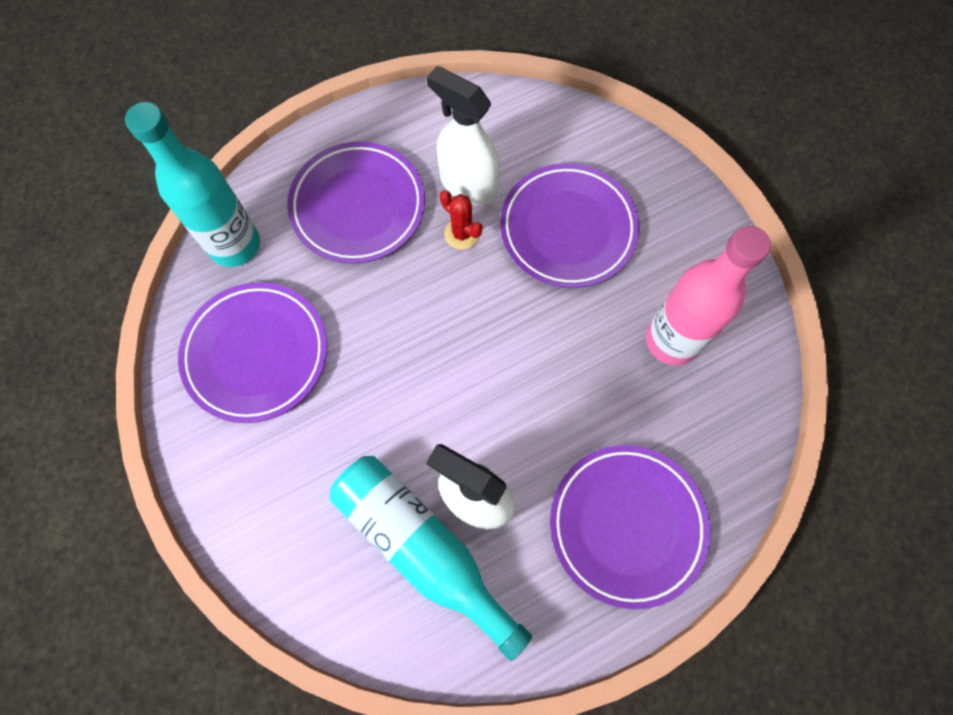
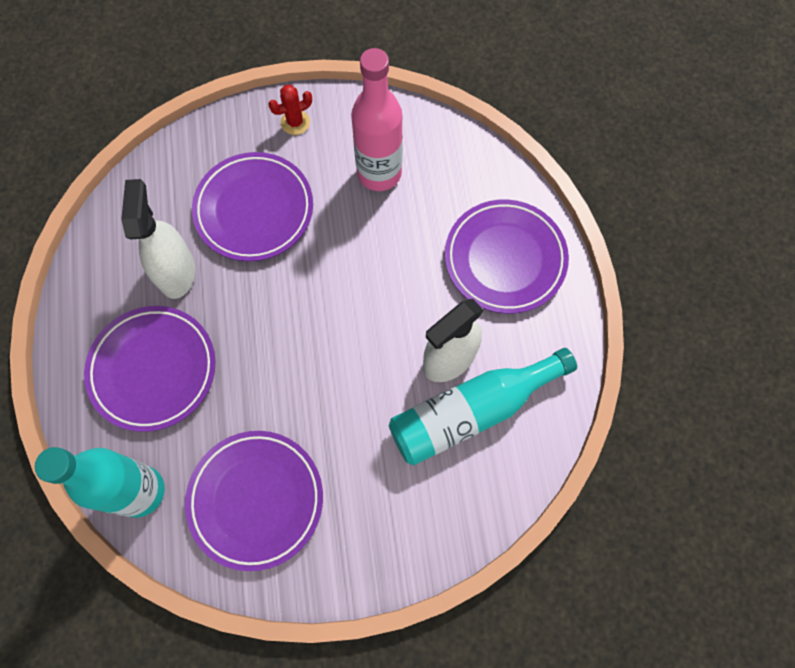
camera: 70 degrees left, 0 degrees up
white spray bottle [426,66,500,206] -> white spray bottle turned 120 degrees clockwise [121,179,195,299]
red cactus [440,190,482,250] -> red cactus moved to [268,85,312,135]

